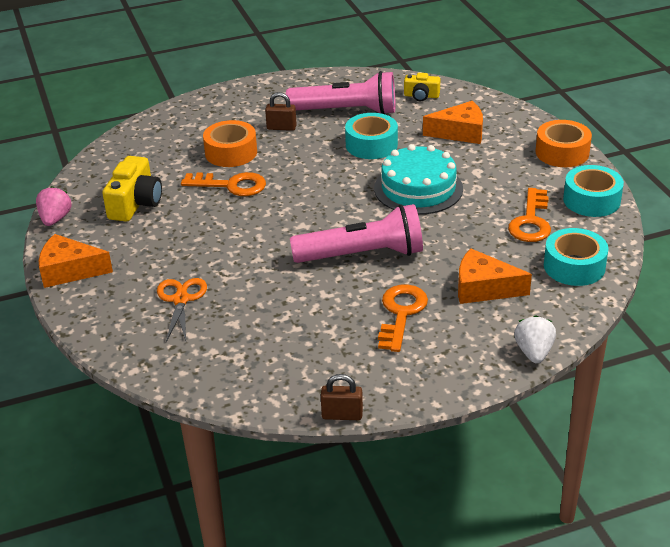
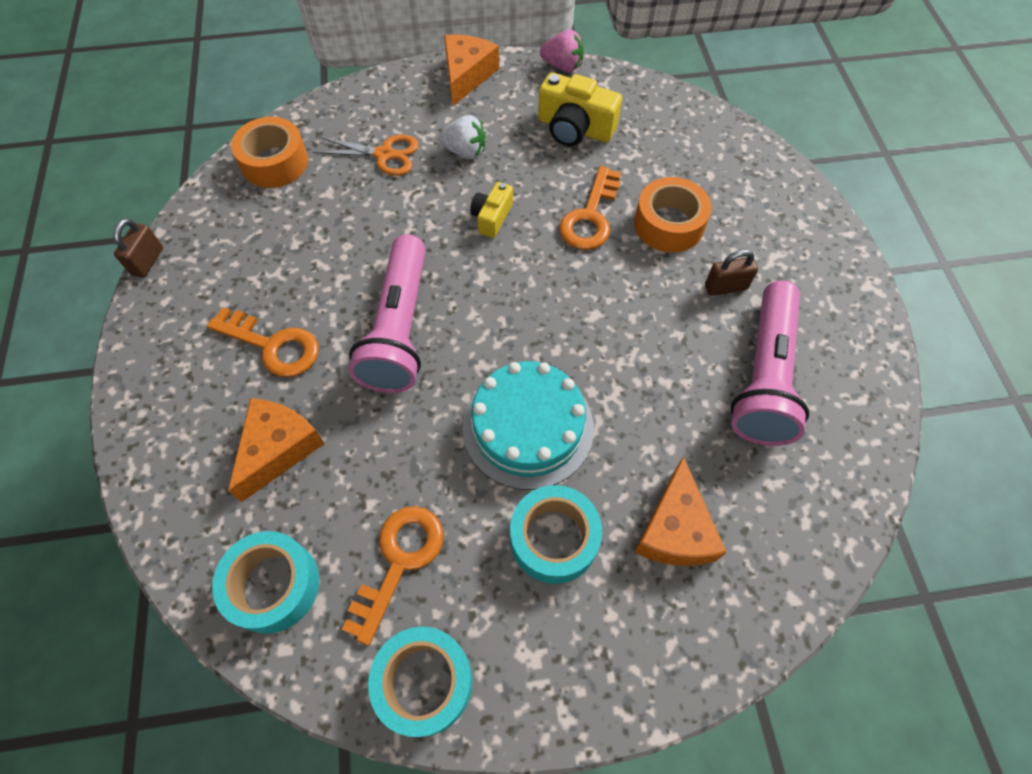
camera: 100 degrees right, 25 degrees up
brown padlock [265,92,297,131] -> brown padlock turned 60 degrees clockwise [705,249,758,296]
turquoise tape [345,113,398,159] -> turquoise tape moved to [510,485,602,584]
yellow camera [404,73,440,101] -> yellow camera moved to [470,182,513,238]
orange key [508,188,551,242] -> orange key turned 90 degrees clockwise [342,506,444,646]
white strawberry [514,315,556,363] -> white strawberry moved to [438,115,486,159]
orange tape [536,120,592,167] -> orange tape moved to [231,117,308,188]

